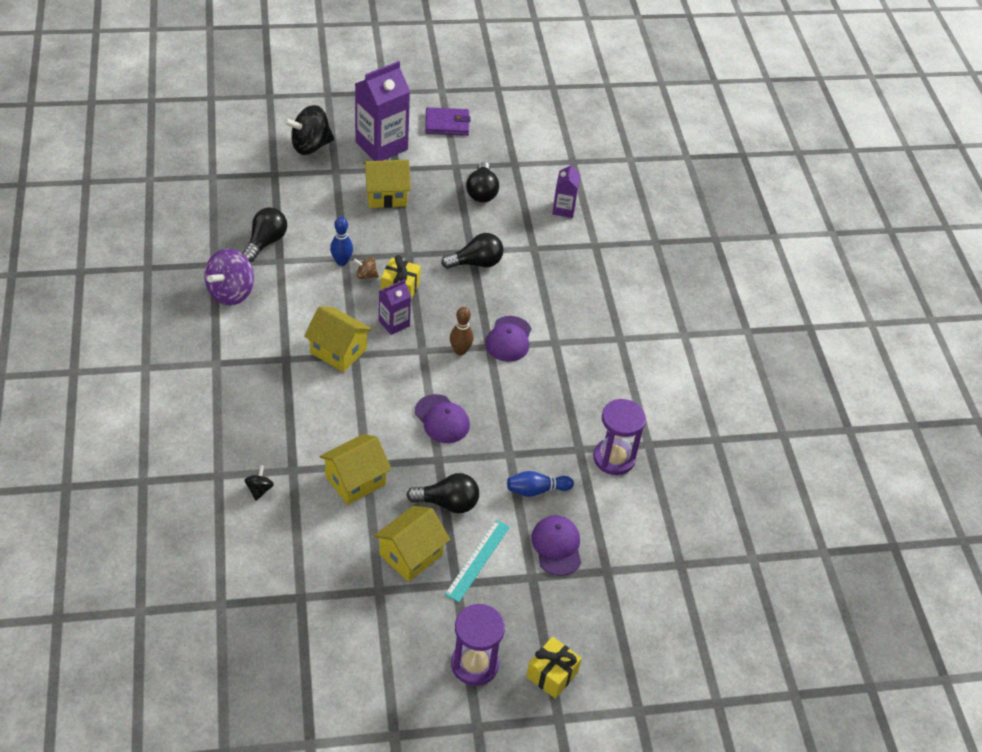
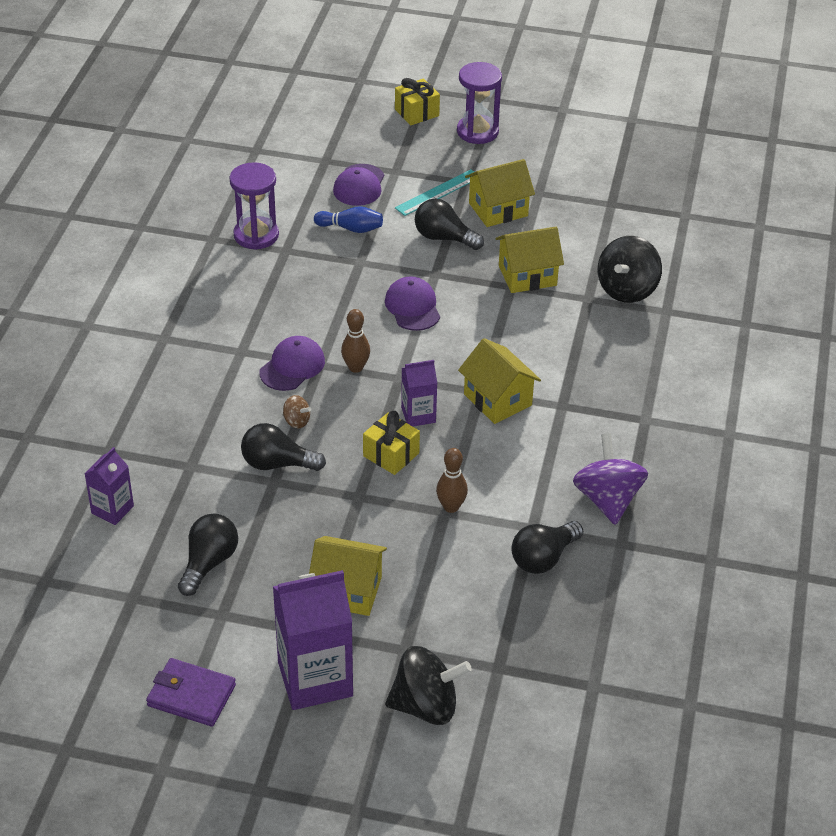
camera: 155 degrees left, 5 degrees down
purple spinning top [204,248,254,305] -> purple spinning top turned 60 degrees counterclockwise [573,433,648,525]
black spinning top [244,465,274,501] -> black spinning top [598,236,662,303], size x2.15
blue bowling pin [330,217,353,266] -> brown bowling pin [436,448,468,513]
brown spinning top [353,257,379,279] -> brown spinning top moved to [283,395,311,429]

